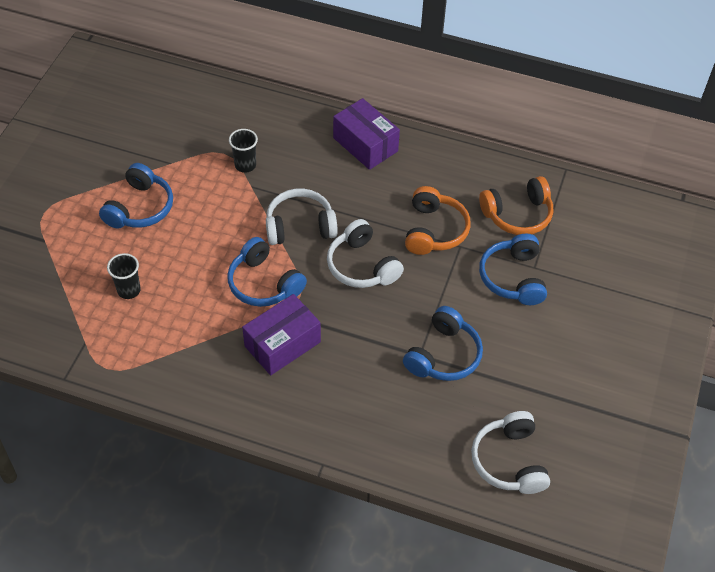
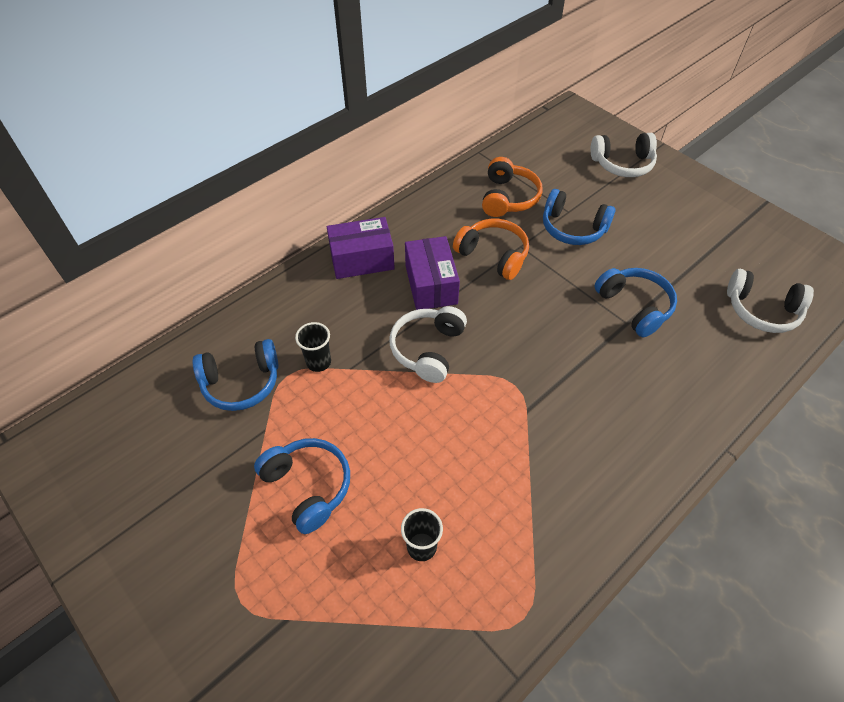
camera: 60 degrees left, 0 degrees up
blue headphones [227,237,307,307] -> blue headphones moved to [192,339,279,411]
purple box [242,294,321,375] -> purple box moved to [405,236,460,310]
white headphones [327,219,404,288] -> white headphones moved to [590,133,657,177]

